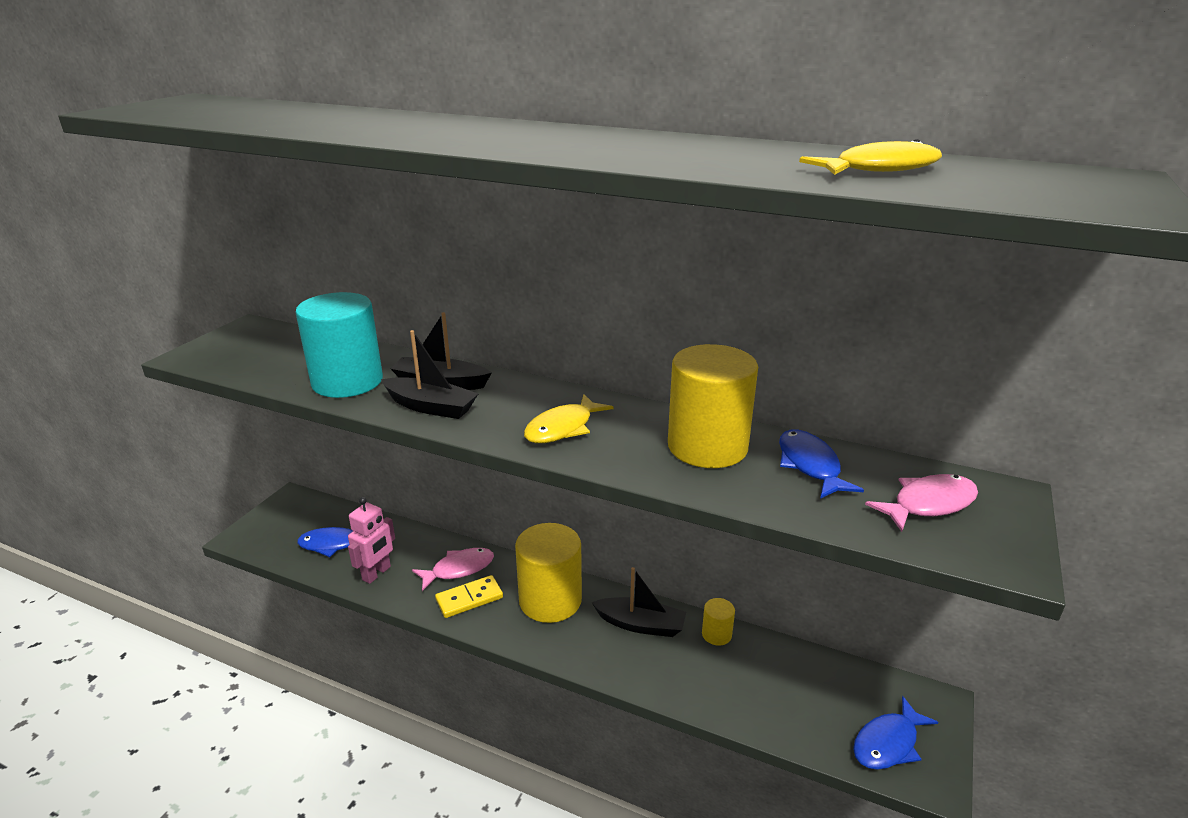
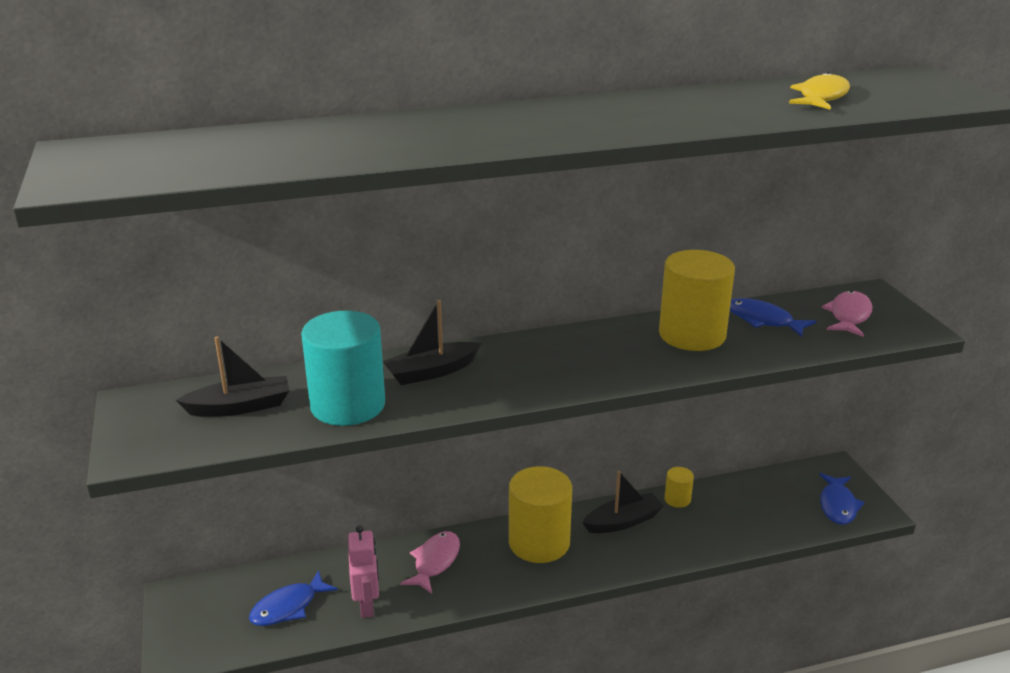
camera: 40 degrees left, 0 degrees up
black boat [381,330,478,419] -> black boat moved to [176,336,289,417]
yellow domino [435,575,503,618] -> none
yellow fish [524,394,614,443] -> none

